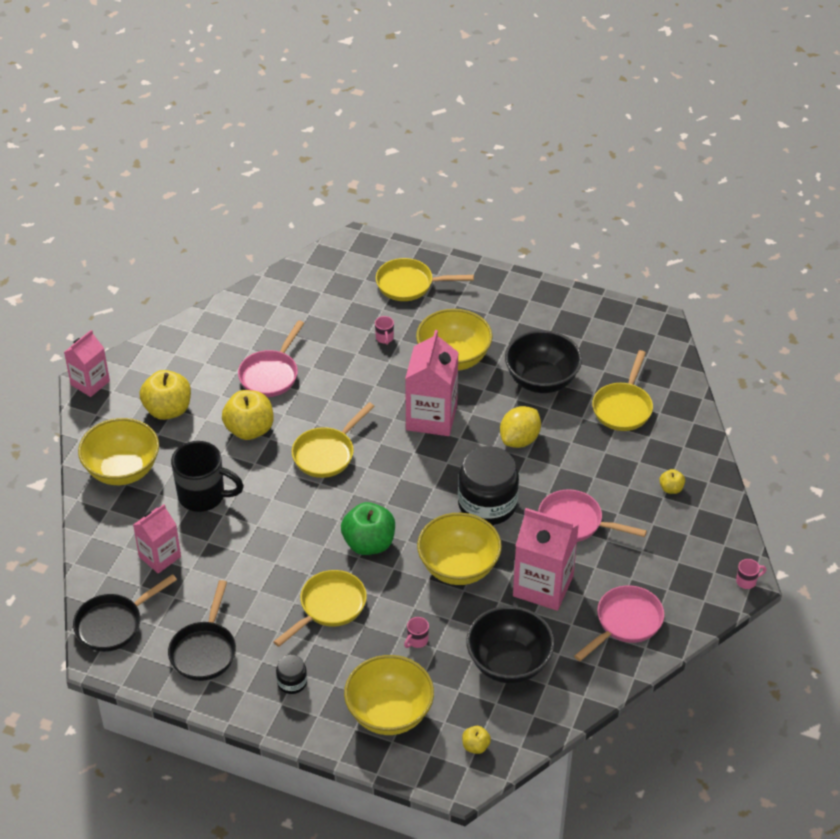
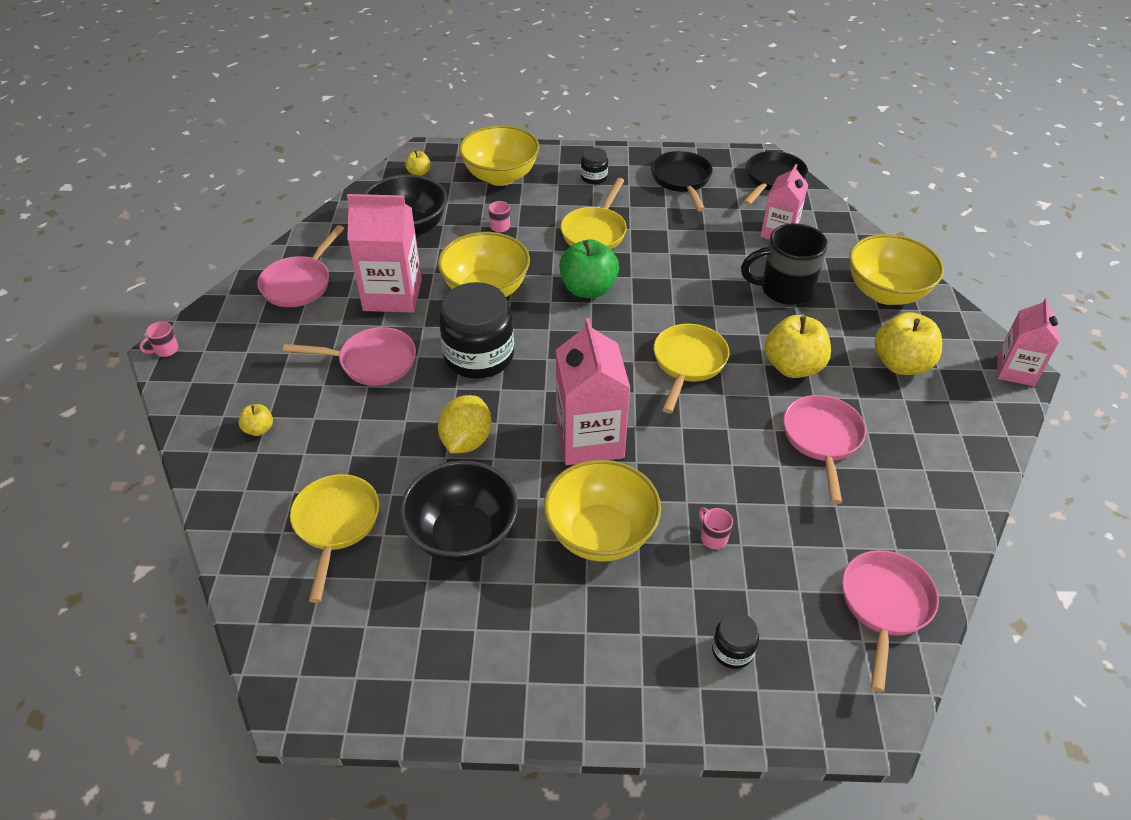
camera: 160 degrees right, 0 degrees up
yellow pan [376,258,474,301] -> black jar [712,613,759,669]
none -> pink pan [842,550,939,693]

